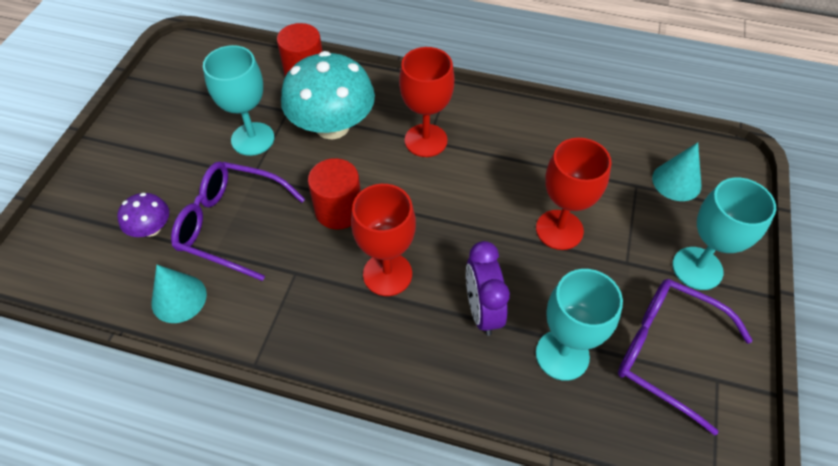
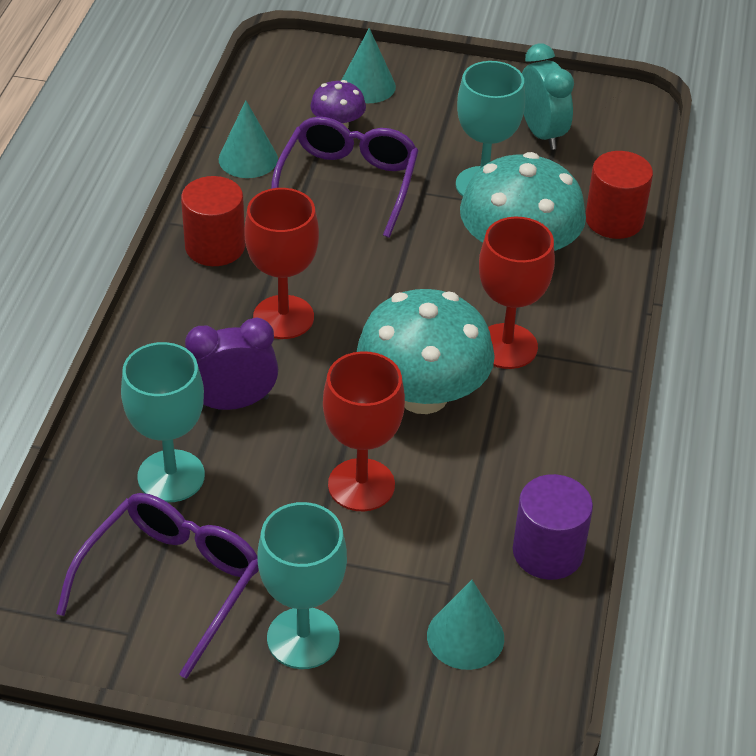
camera: 85 degrees right, 10 degrees down
red cylinder [308,158,361,229] -> red cylinder moved to [181,176,245,266]
none -> turquoise cone [342,28,396,103]
none -> turquoise mushroom [357,289,495,414]
none -> purple cylinder [513,474,593,580]
none -> turquoise clock [522,44,574,150]

